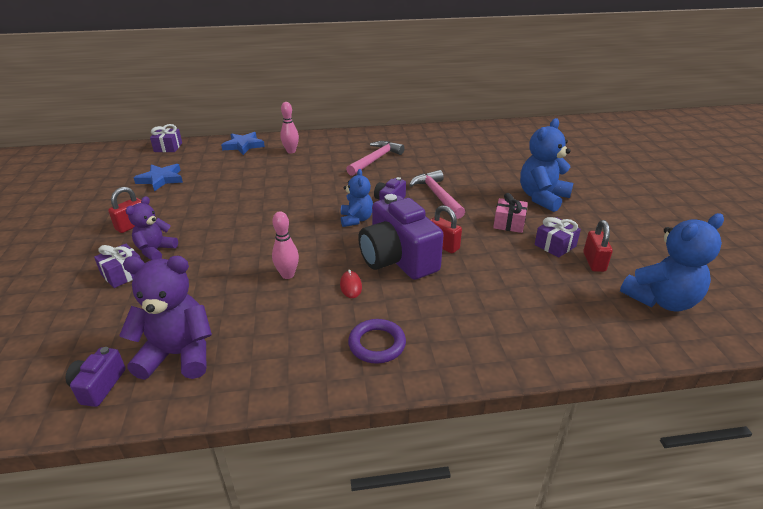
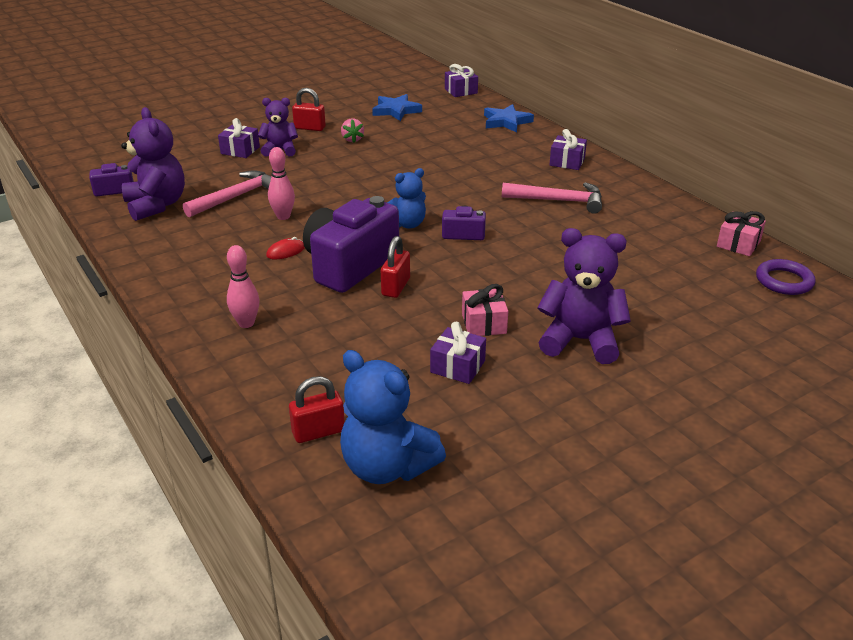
camera: 65 degrees right, 0 degrees up
pink bowling pin [280,102,299,153] -> pink bowling pin moved to [227,245,259,328]
purple ring [348,319,406,364] -> purple ring moved to [756,259,816,295]
pink hammer [409,170,465,219] -> pink hammer moved to [183,170,272,217]
blue teddy bear [520,118,573,212] -> purple teddy bear [538,228,631,364]
red padlock [583,220,613,272] -> red padlock moved to [289,376,345,443]
none -> pink strawberry [341,118,364,143]
none -> purple gift [549,129,587,170]
none -> pink gift [717,211,766,256]

